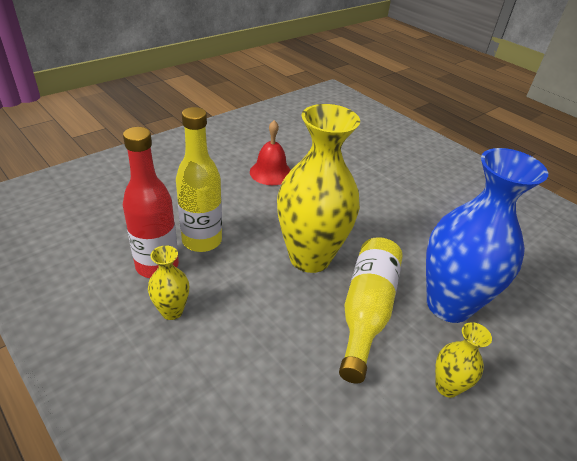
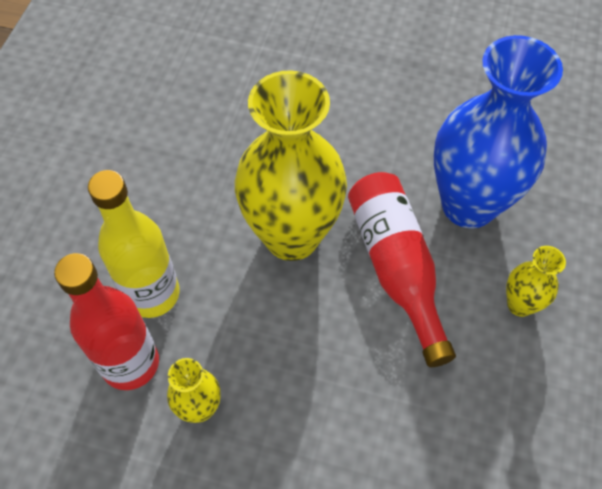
camera: 30 degrees left, 20 degrees up
red bell [250,120,291,185] -> none
yellow bottle [339,237,403,383] -> red bottle [348,172,456,367]

